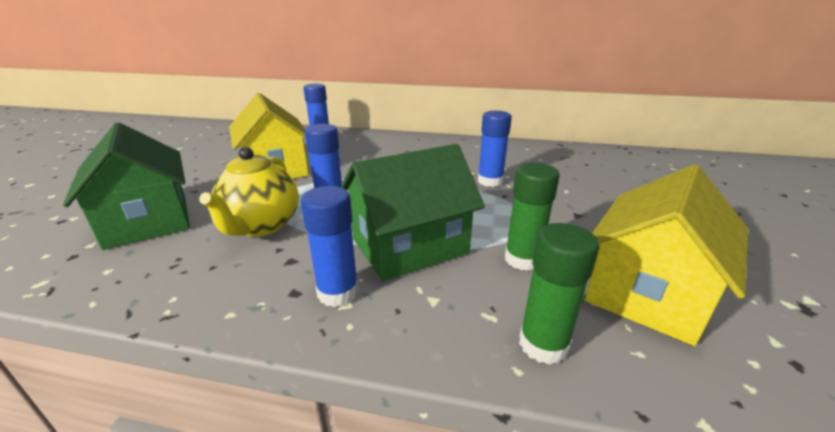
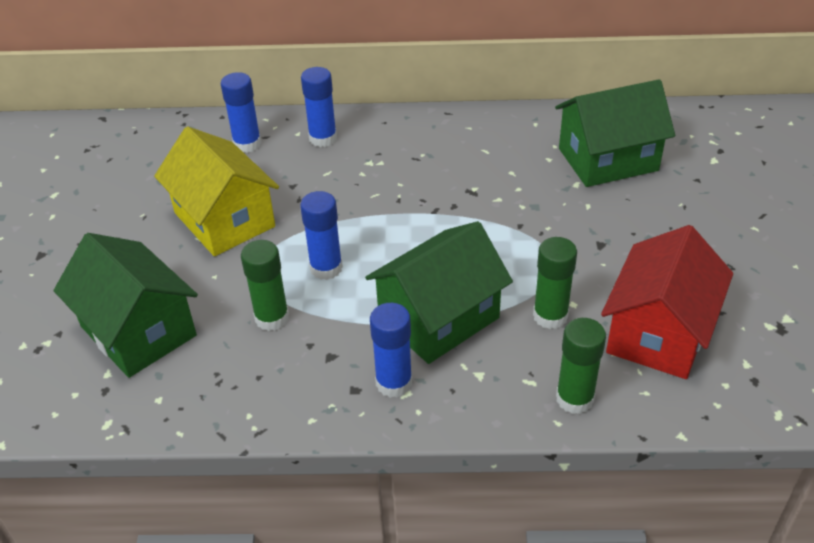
camera: 10 degrees left, 15 degrees up
yellow teapot [199,147,299,237] -> green glue stick [241,240,289,331]
blue glue stick [478,111,512,187] -> blue glue stick moved to [301,67,337,147]
yellow house [585,165,748,346] -> red house [601,225,733,379]
none -> green house [555,79,675,187]

